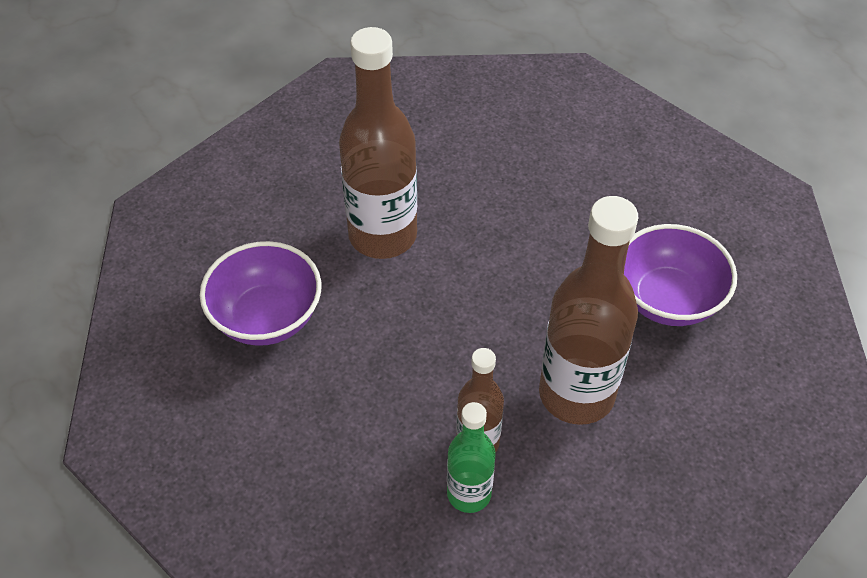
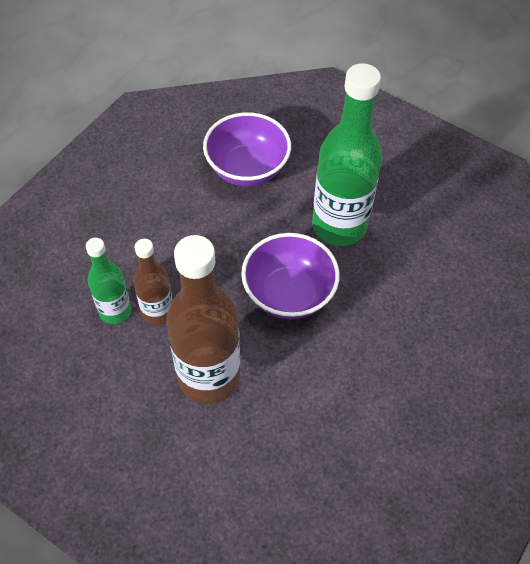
camera: 80 degrees right, 5 degrees up
brown bottle [339,27,417,259] -> green bottle [312,63,382,246]
purple bowl [624,224,737,326] -> purple bowl moved to [241,233,340,319]

